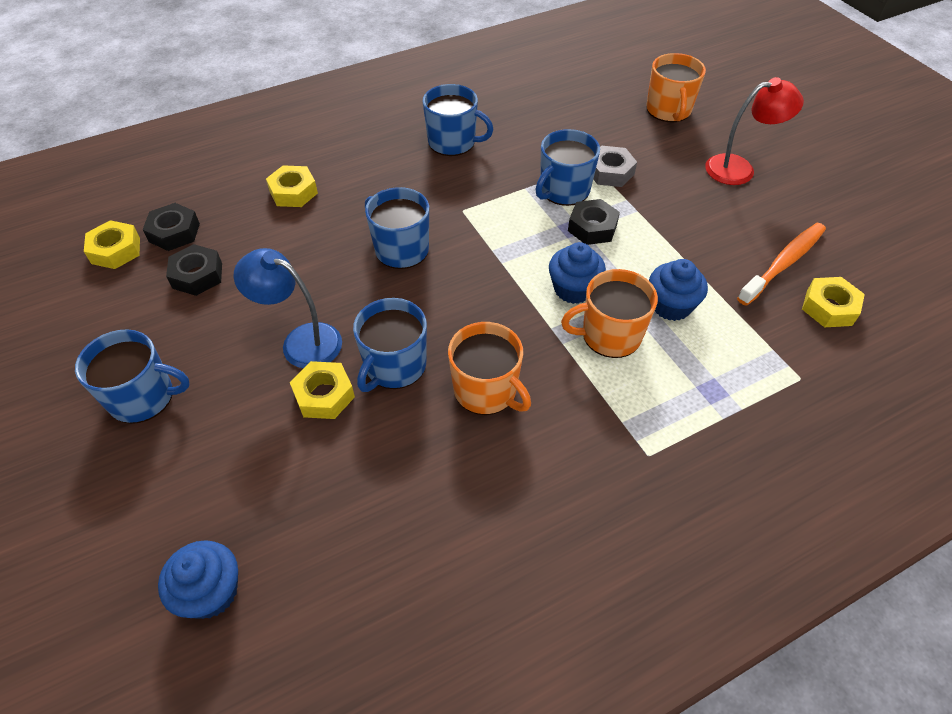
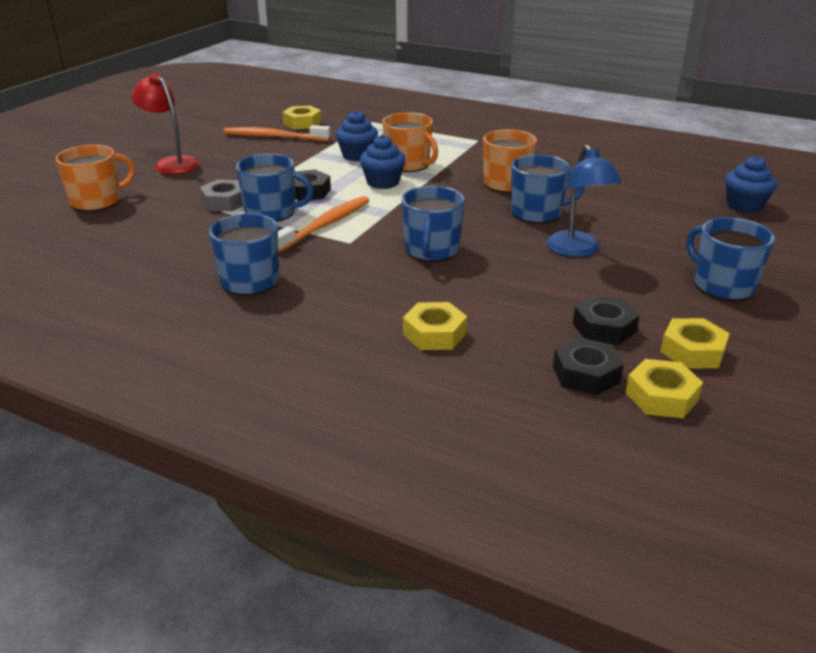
camera: 125 degrees left, 20 degrees down
yellow nut [290,361,355,419] -> yellow nut moved to [660,318,730,369]
none -> orange toothbrush [278,196,369,253]

